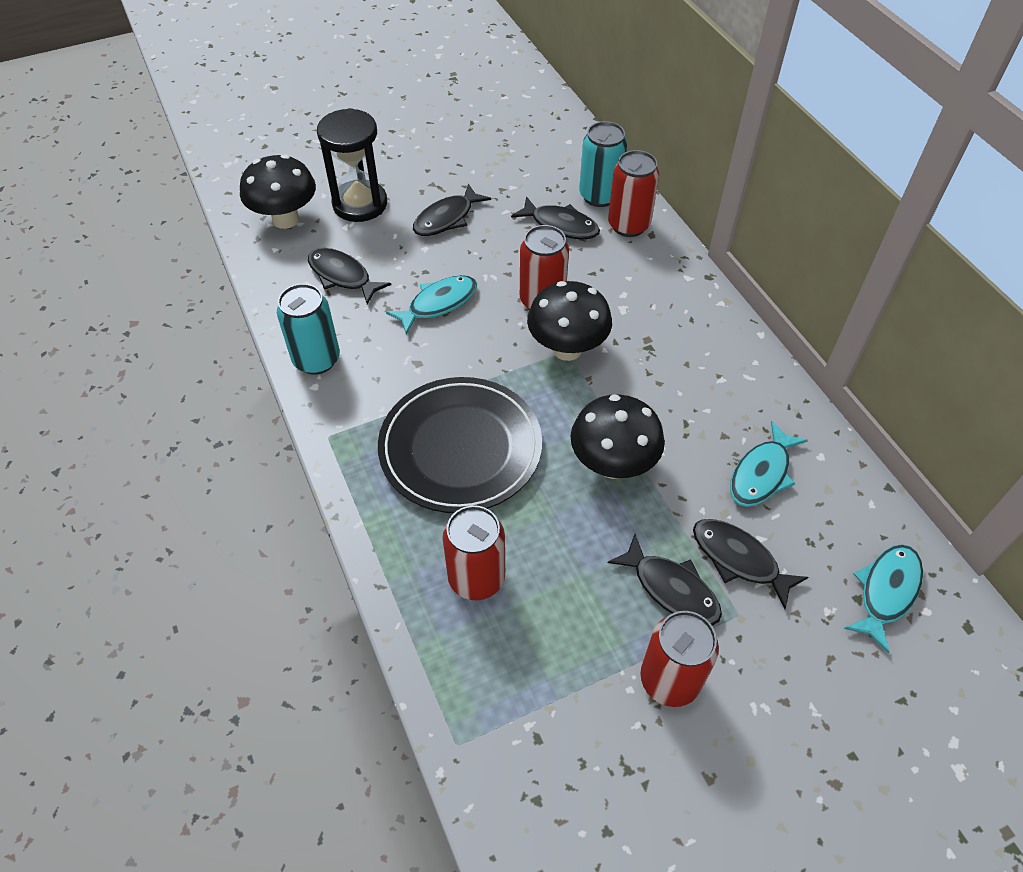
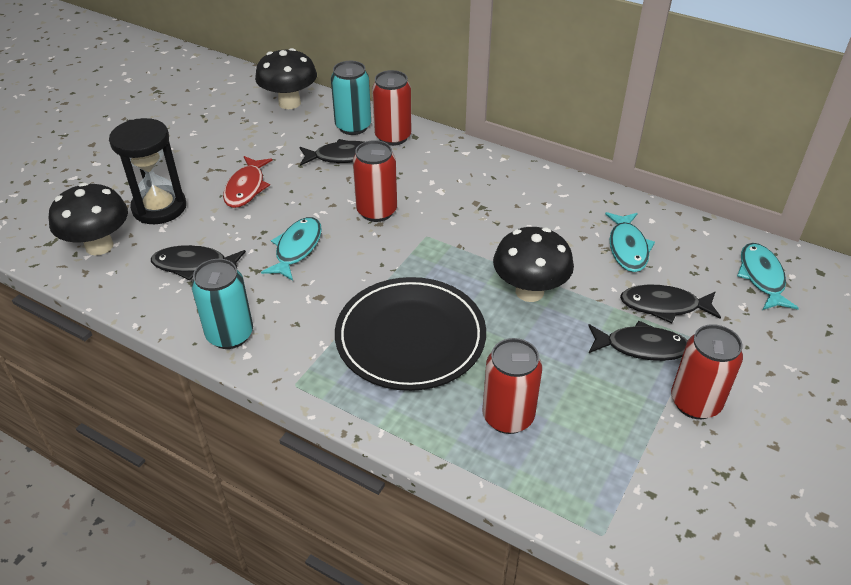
camera: 35 degrees left, 10 degrees down
black fish [413,184,491,236] -> red fish [223,156,273,208]
black mushroom [527,281,612,361] -> black mushroom moved to [255,48,317,109]

